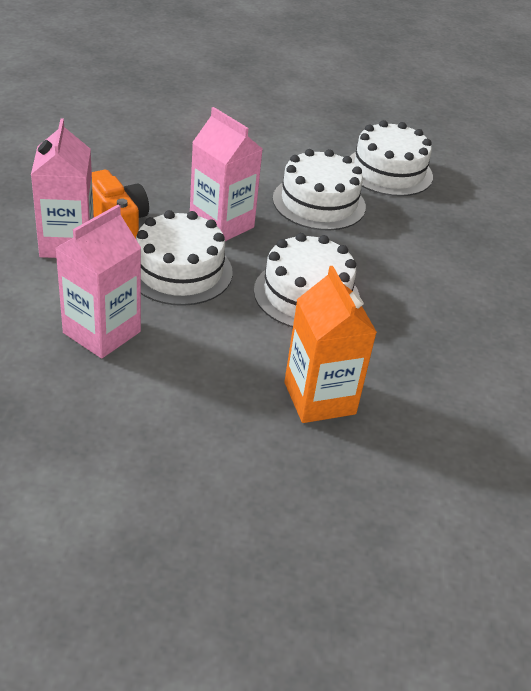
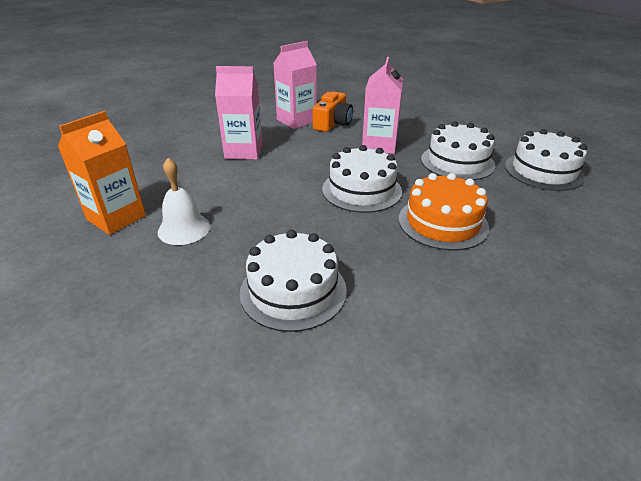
camera: 60 degrees right, 5 degrees down
white cake [136,210,233,306] -> white cake moved to [240,230,347,332]
orange carton [284,266,377,423] -> orange carton moved to [58,111,146,235]
none -> white bell [158,158,210,245]
none -> orange cake [399,173,489,251]

